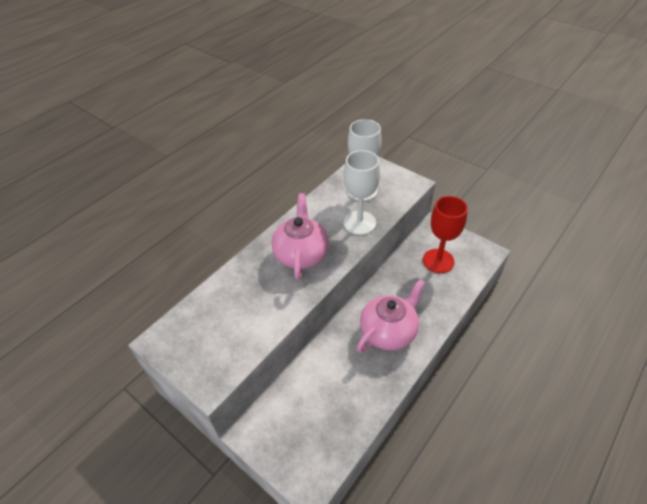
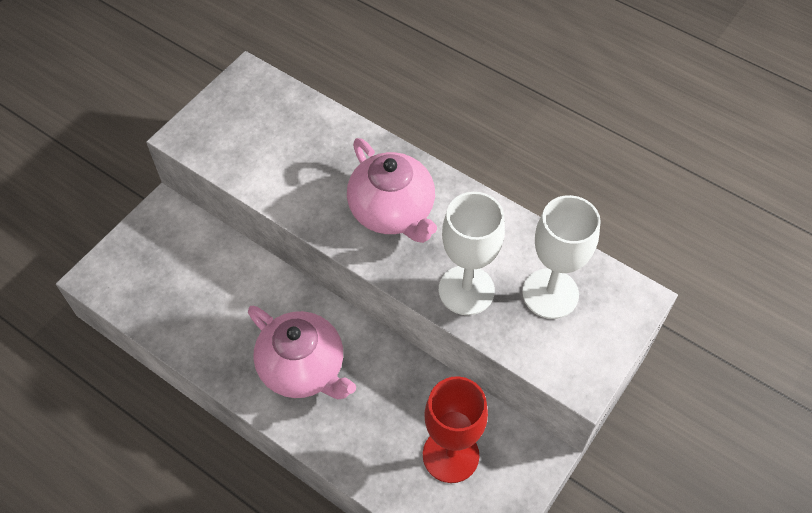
camera: 85 degrees right, 10 degrees up
pink teapot [272,193,329,280] -> pink teapot turned 60 degrees clockwise [347,138,437,243]

